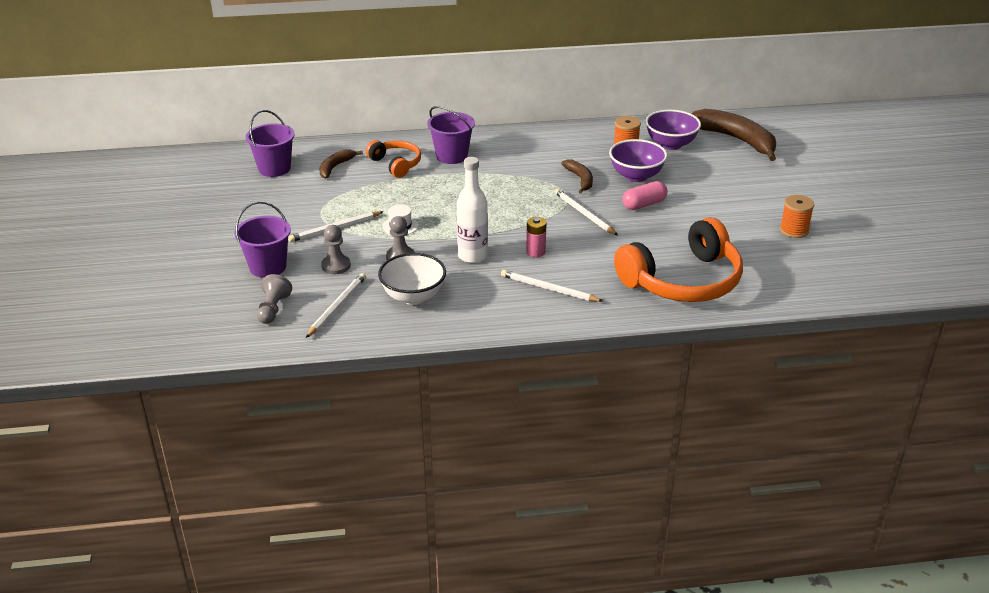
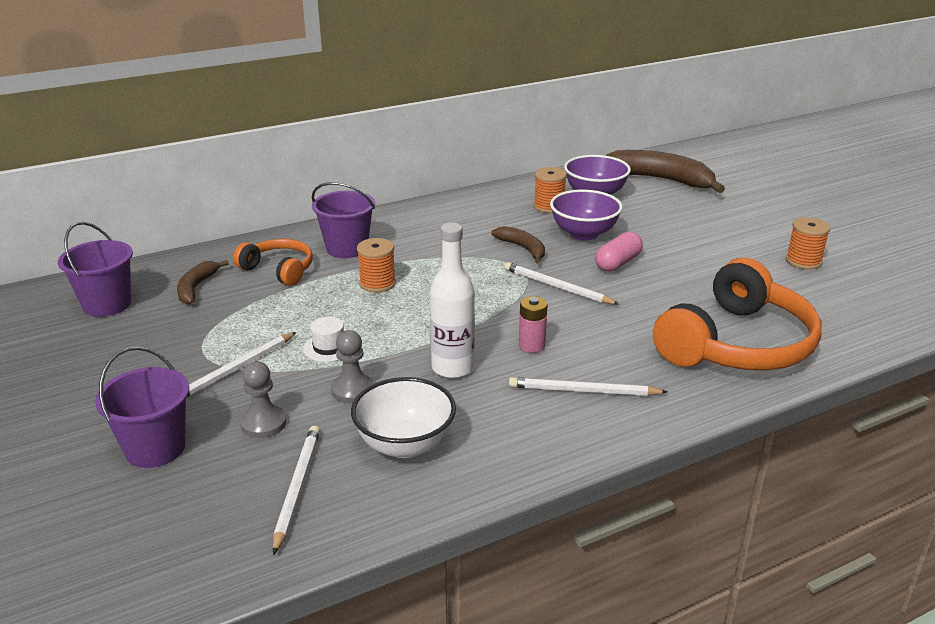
camera: 20 degrees left, 5 degrees down
grey pawn [257,274,292,324] -> none
none -> orange spool [357,238,396,293]

